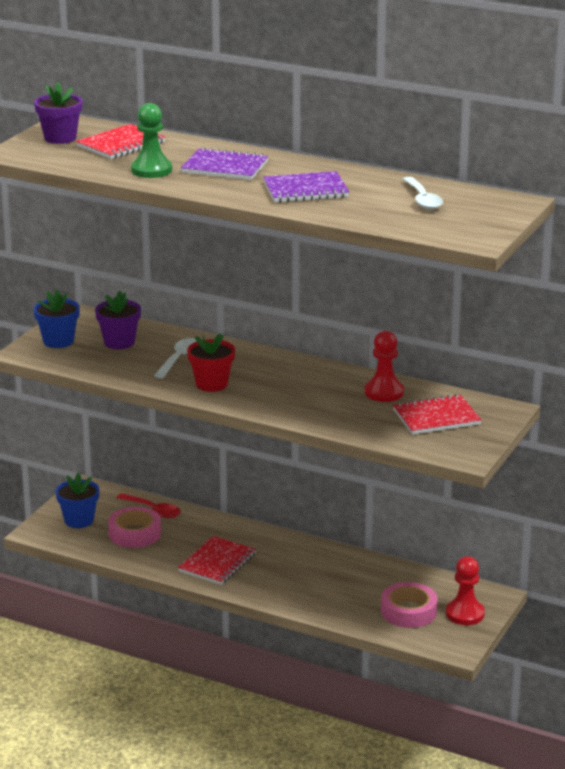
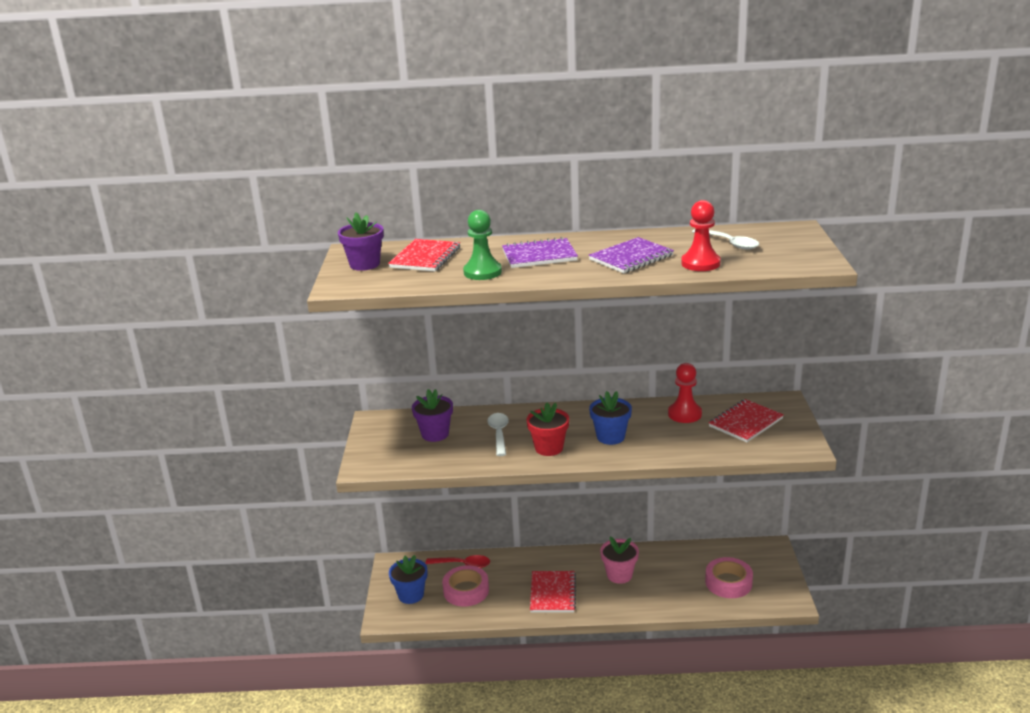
camera: 25 degrees left, 0 degrees up
blue flower pot [34,289,80,348] -> blue flower pot moved to [589,391,632,445]
red pawn [446,557,485,625] -> red pawn moved to [681,200,721,271]
none -> pink flower pot [600,537,639,584]

